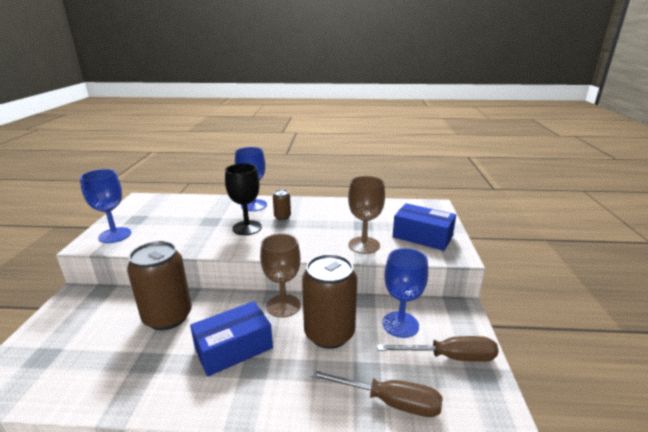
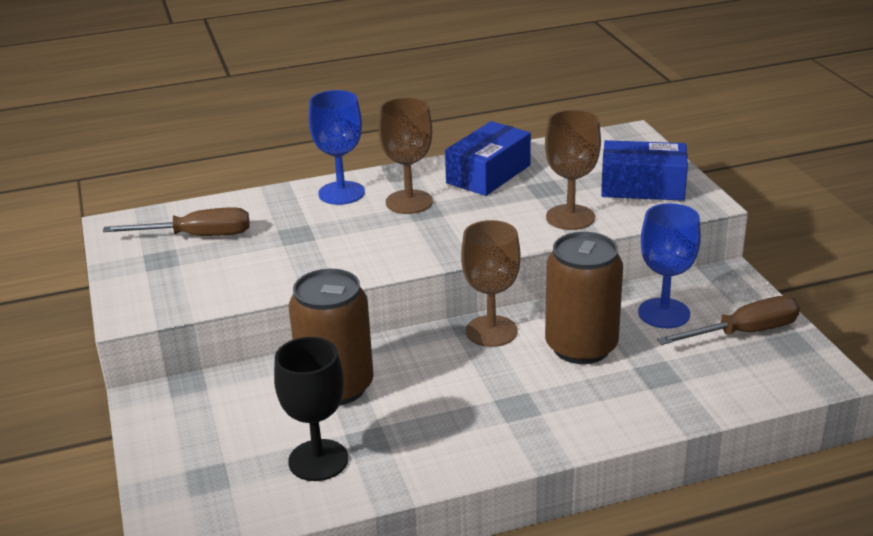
camera: 20 degrees left, 5 degrees up
blue goblet [80,169,131,243] -> none
blue box [190,301,273,377] -> blue box moved to [445,121,531,196]
black goblet [225,163,262,235] -> black goblet moved to [274,337,348,481]
brown can [273,190,291,220] -> brown goblet [378,97,433,214]
brown screwdriver [310,370,442,417] -> brown screwdriver moved to [103,207,249,236]

